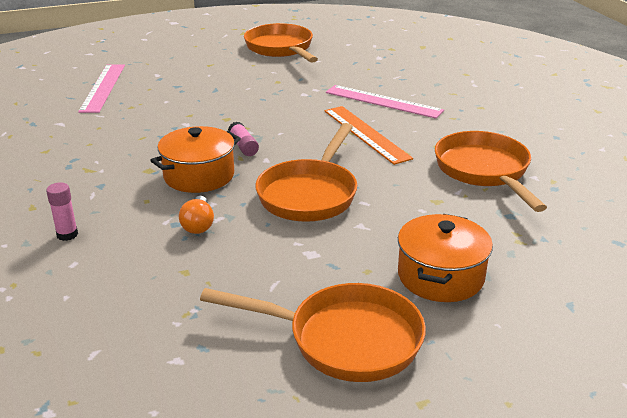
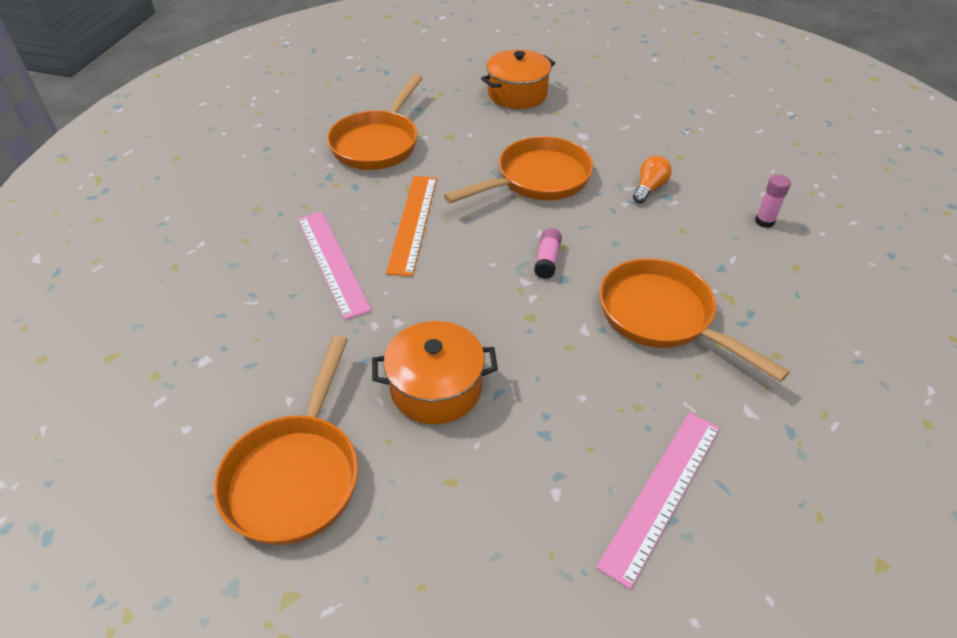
camera: 145 degrees left, 15 degrees up
orange pot [150,126,241,193] -> orange pot moved to [372,321,498,424]
orange pan [200,283,426,382] -> orange pan moved to [600,258,790,382]

